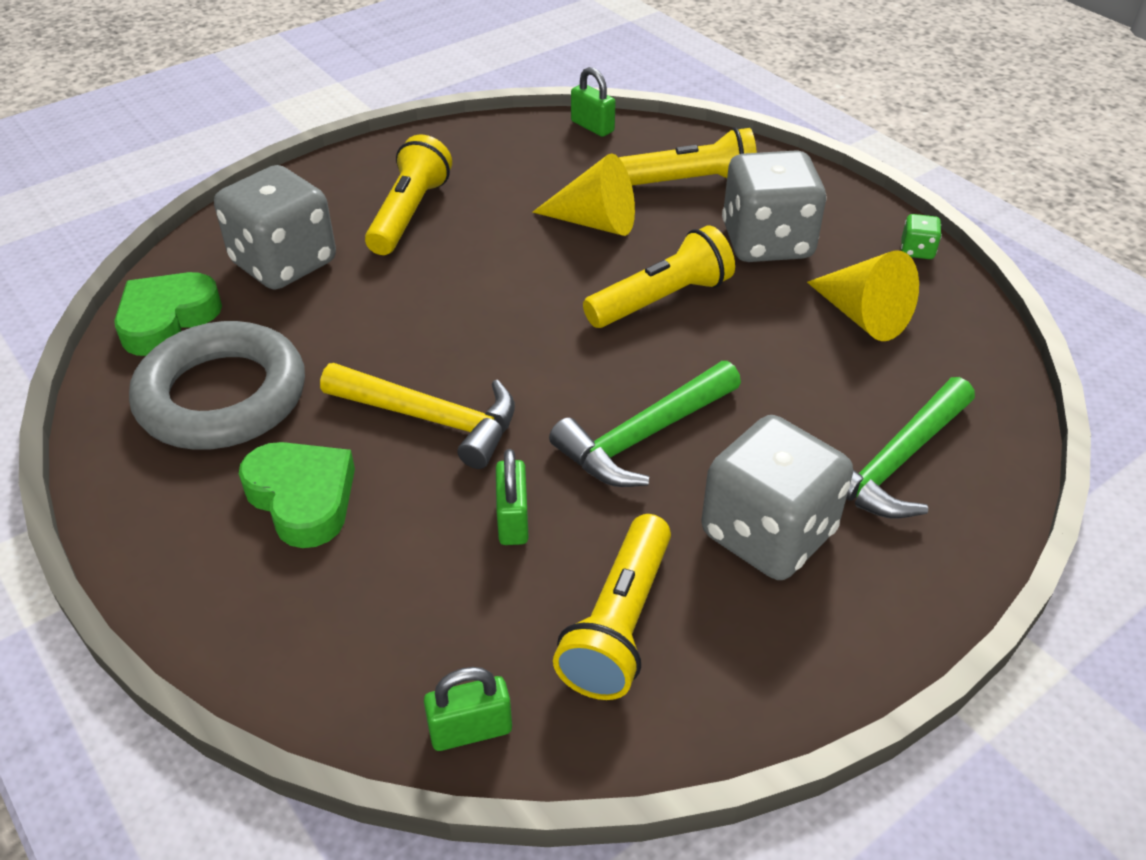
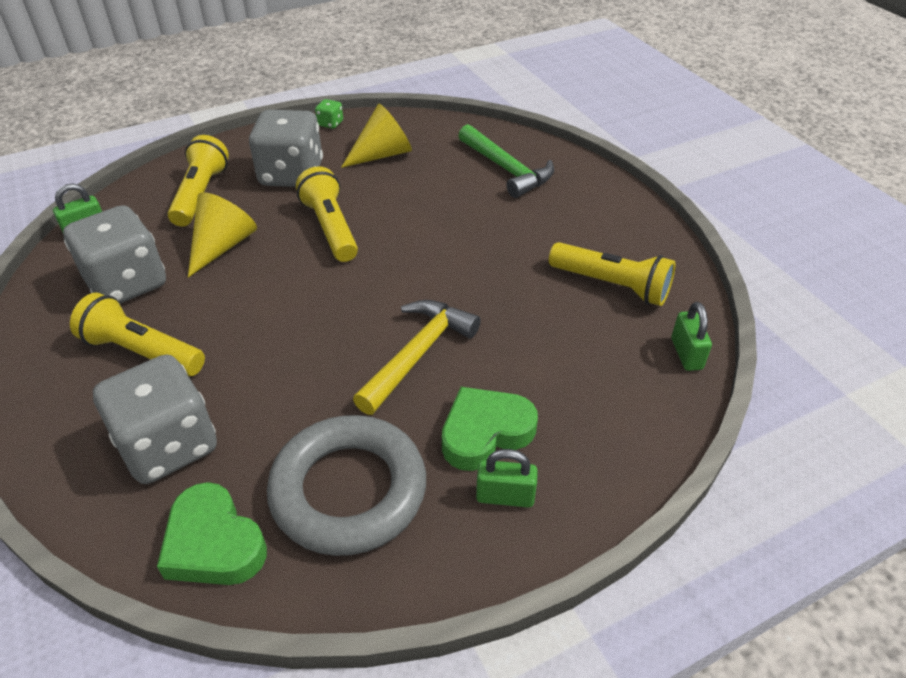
camera: 80 degrees left, 0 degrees up
green padlock [496,449,529,545] -> green padlock moved to [476,449,538,508]
green hammer [549,361,741,487] -> none
grey dice [702,415,853,580] -> grey dice moved to [63,205,166,304]

